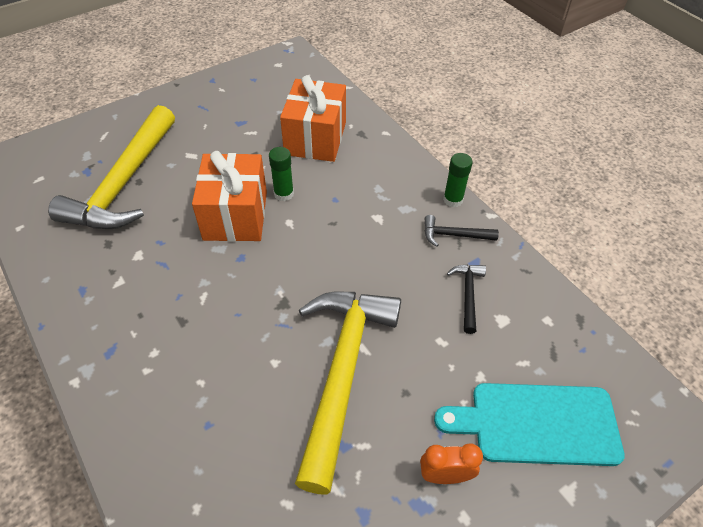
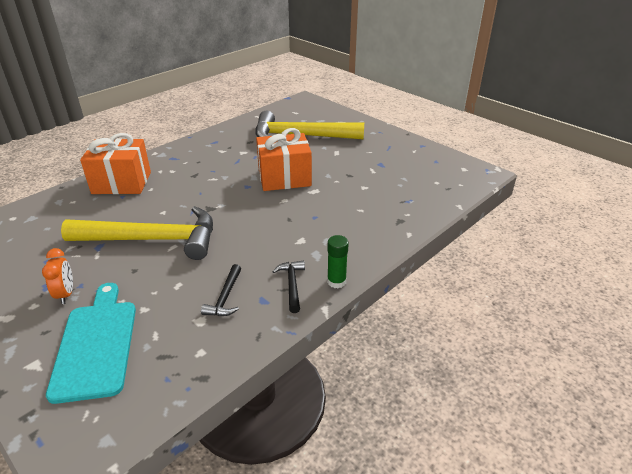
camera: 80 degrees right, 15 degrees down
green glue stick [269,147,294,201] -> none
orange gift [280,75,346,162] -> orange gift moved to [80,133,151,194]
black hammer [447,265,486,334] -> black hammer turned 105 degrees clockwise [201,264,241,316]

